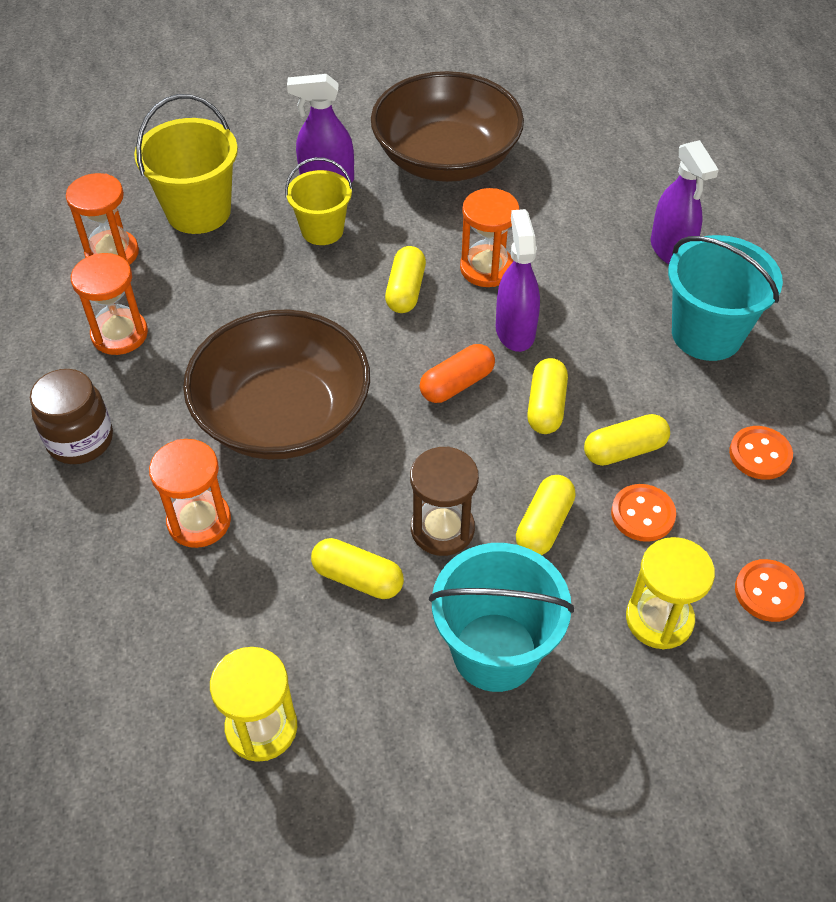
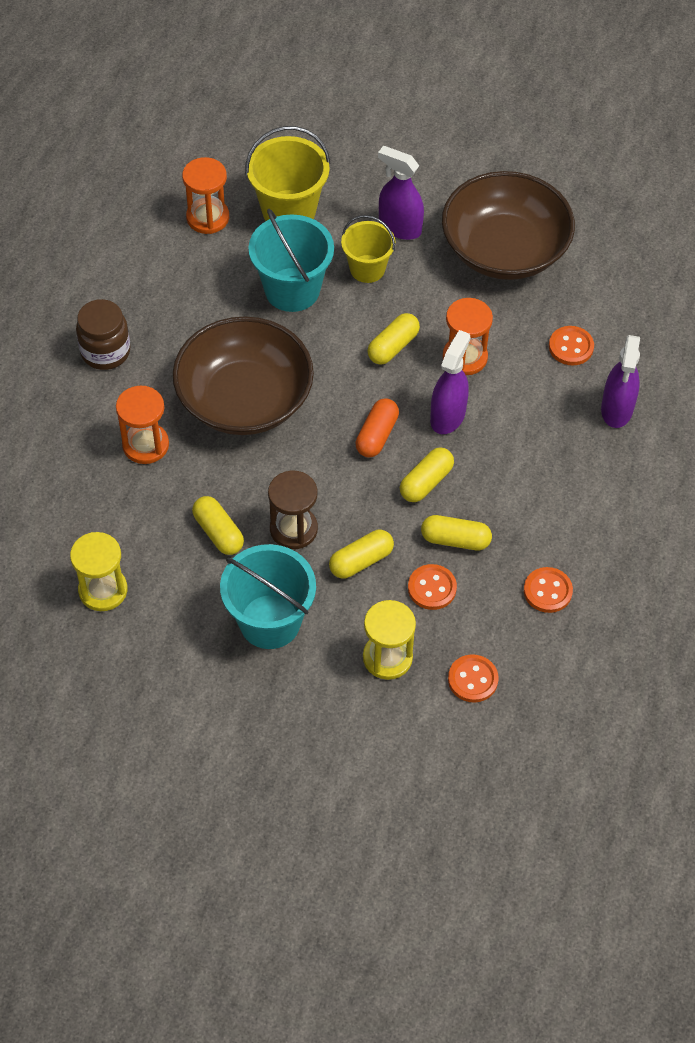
camera: 30 degrees right, 5 degrees up
orange hourglass [71,253,148,355] -> none
orange capsule [420,344,495,403] -> orange capsule turned 60 degrees counterclockwise [355,398,399,457]
turquoise bucket [668,235,783,361] -> turquoise bucket moved to [248,209,334,312]
none -> orange button [549,326,594,365]

